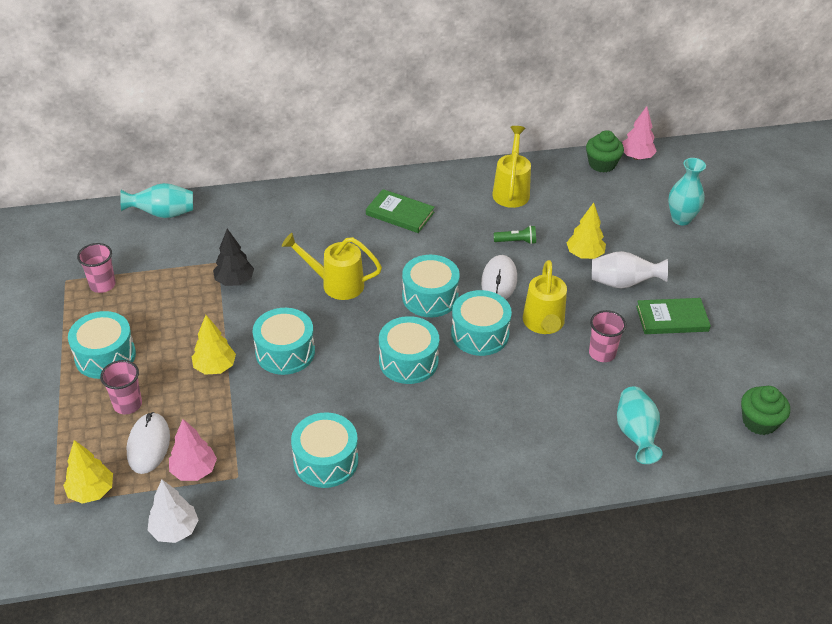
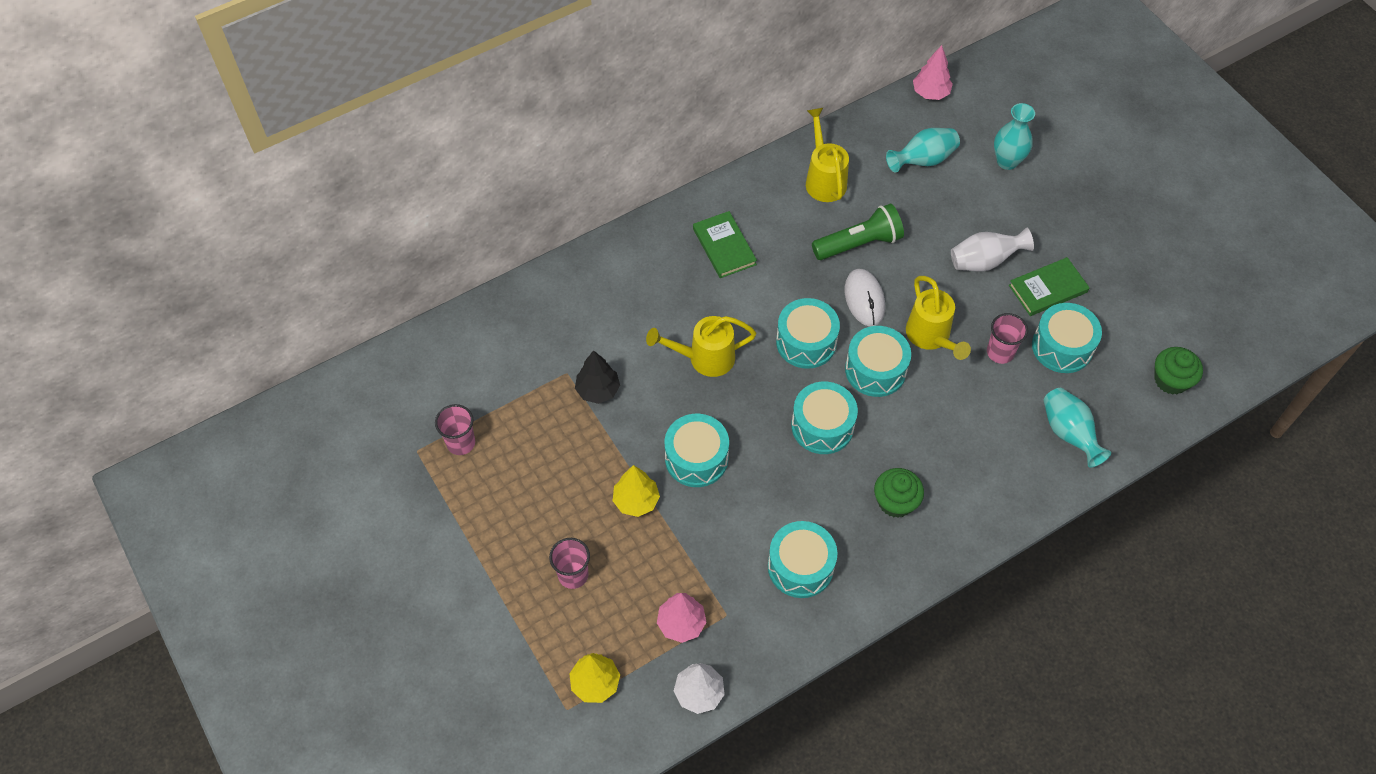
camera: 20 degrees left, 15 degrees up
turquoise drum [68,311,136,379] -> turquoise drum moved to [1032,303,1102,373]
turquoise vase [120,183,193,218] -> turquoise vase moved to [886,128,960,173]
white mouse [127,412,170,474] -> none
green book [366,189,435,233] -> green book turned 60 degrees clockwise [693,211,757,278]
green flashlight [494,226,536,244] -> green flashlight [812,203,904,260], size x1.92
yellow tree [566,203,606,259] -> none
green cupcake [586,130,624,173] -> green cupcake moved to [874,468,924,518]

